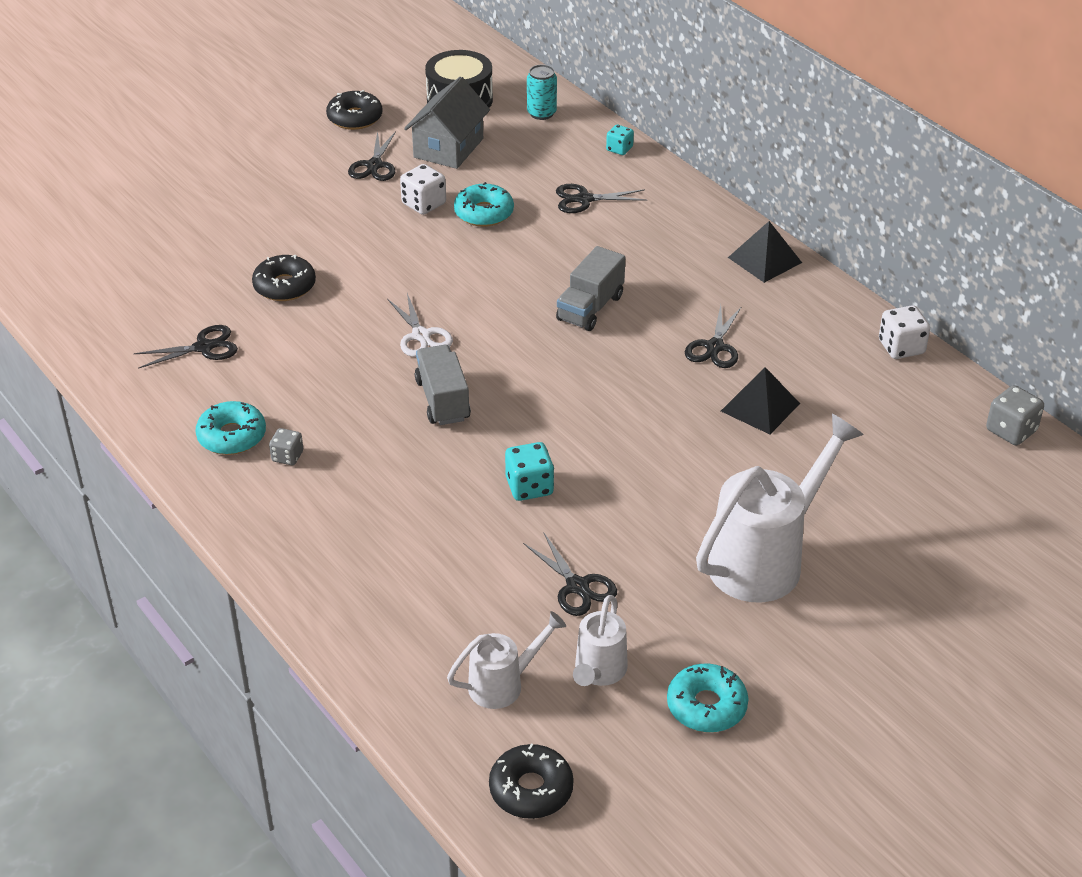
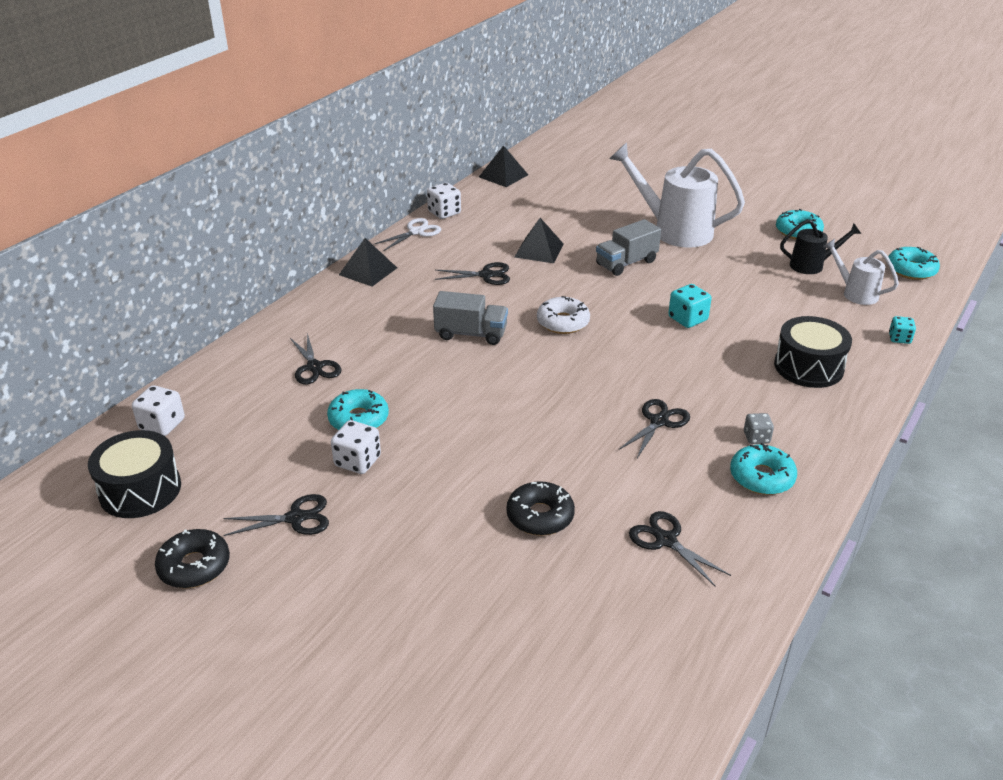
camera: 110 degrees left, 5 degrees down
white scissors [387,293,453,357] -> white scissors moved to [375,218,441,251]
grey house [404,77,490,169] -> none
grey truck [415,345,471,425] -> grey truck moved to [596,219,661,276]
black donut [489,743,574,819] -> turquoise donut [888,247,940,280]
black scissors [523,533,617,616] -> black scissors moved to [619,399,690,458]
turquoise can [527,65,557,120] -> white dice [132,385,185,436]
white watering can [573,595,628,686] -> black watering can [780,219,861,274]
turquoise dice [606,125,634,155] -> turquoise dice moved to [889,316,916,344]
grey dice [986,385,1044,445] -> black pyramid [479,145,528,187]
none -> white donut [537,296,590,334]
none -> black drum [774,316,852,388]

